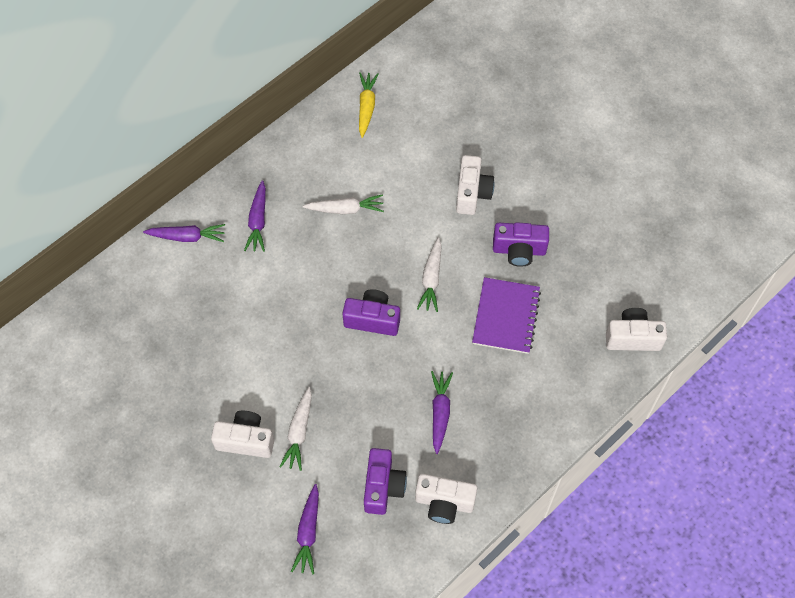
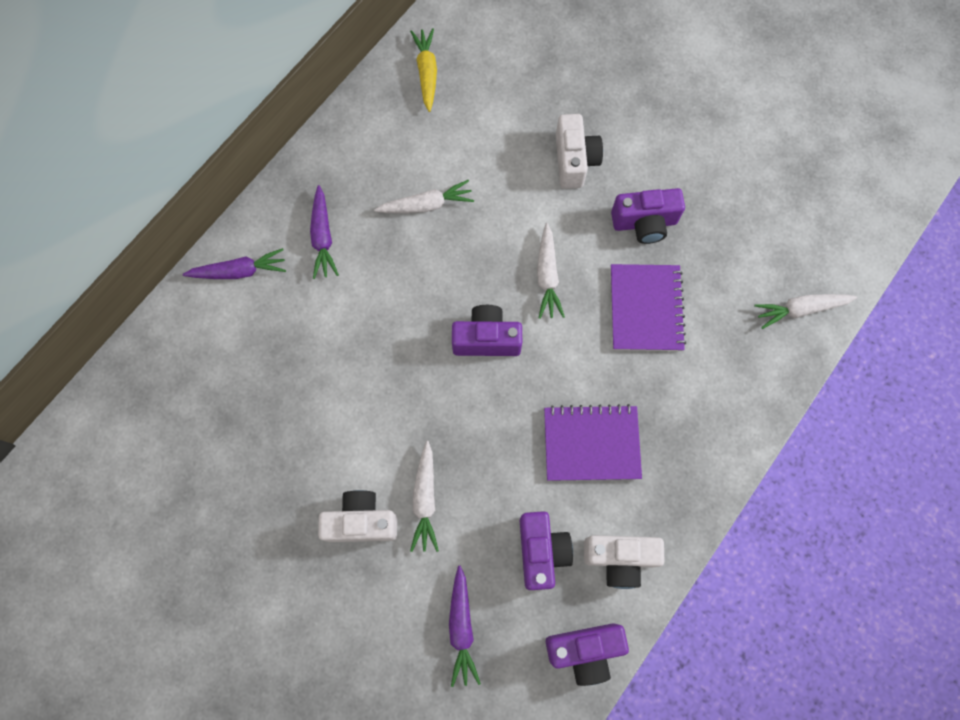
camera: 10 degrees left, 10 degrees up
purple carrot [431,371,453,454] -> purple notebook [544,404,642,481]
white camera [606,308,667,351] -> white carrot [754,294,857,329]
none -> purple camera [546,623,629,686]

